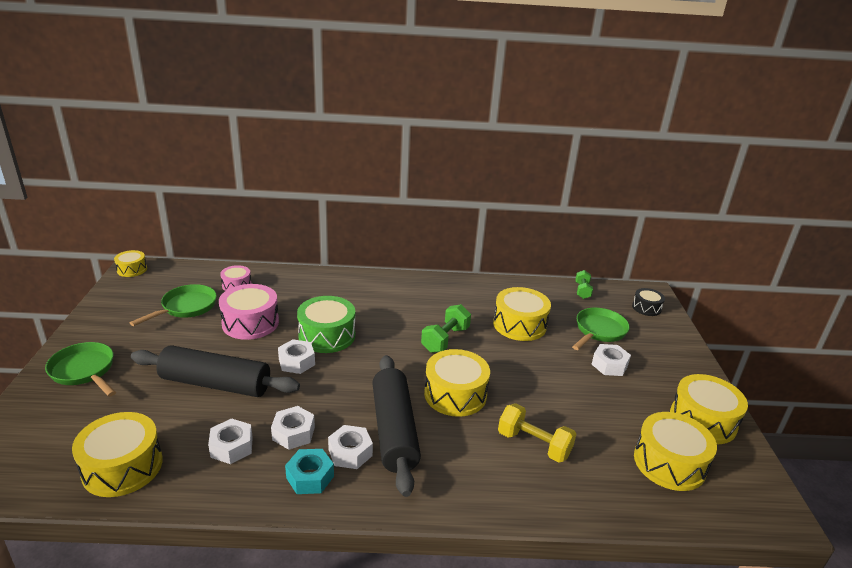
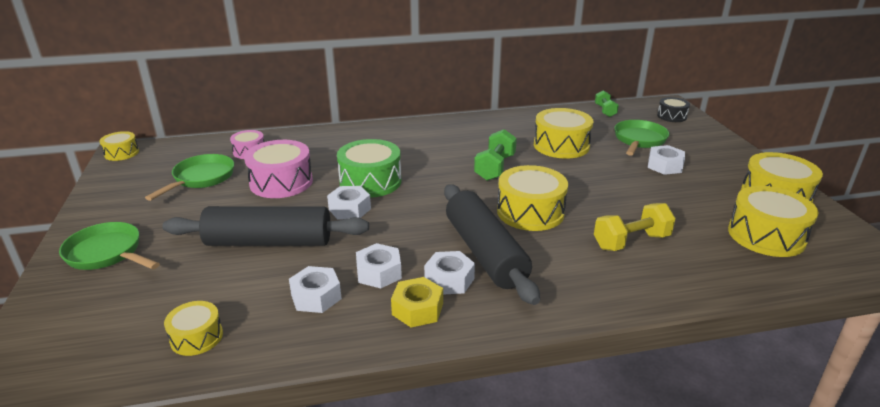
camera: 10 degrees left, 0 degrees up
yellow drum [72,412,163,497] -> yellow drum [164,301,223,356], size x0.56
turquoise nut [285,449,334,494] -> yellow nut [391,277,443,327]
yellow dumbbell [498,403,576,463] -> yellow dumbbell turned 45 degrees counterclockwise [594,203,676,251]

